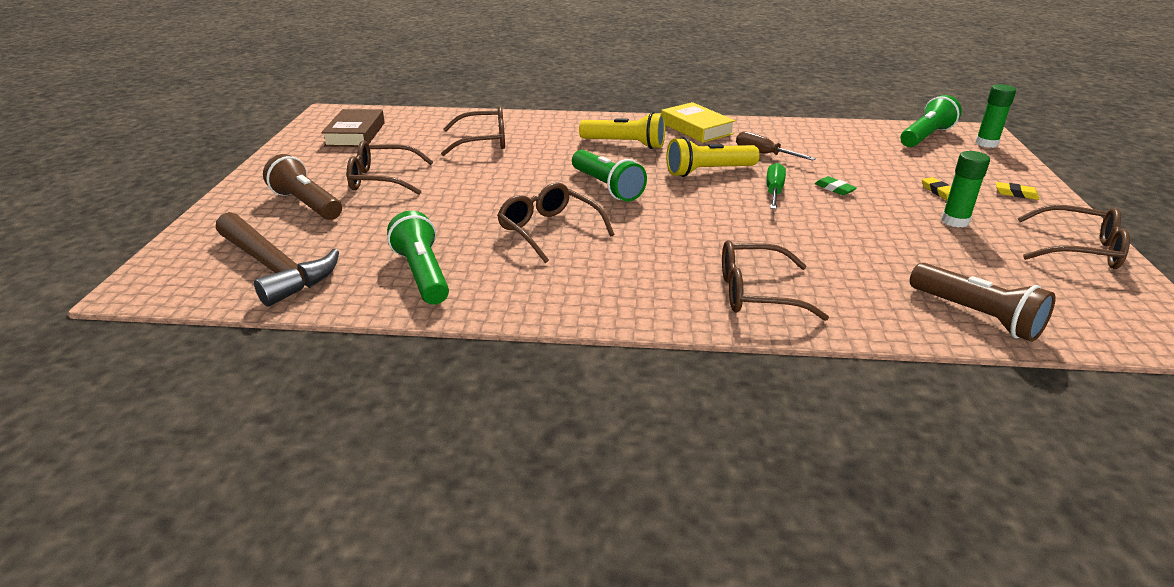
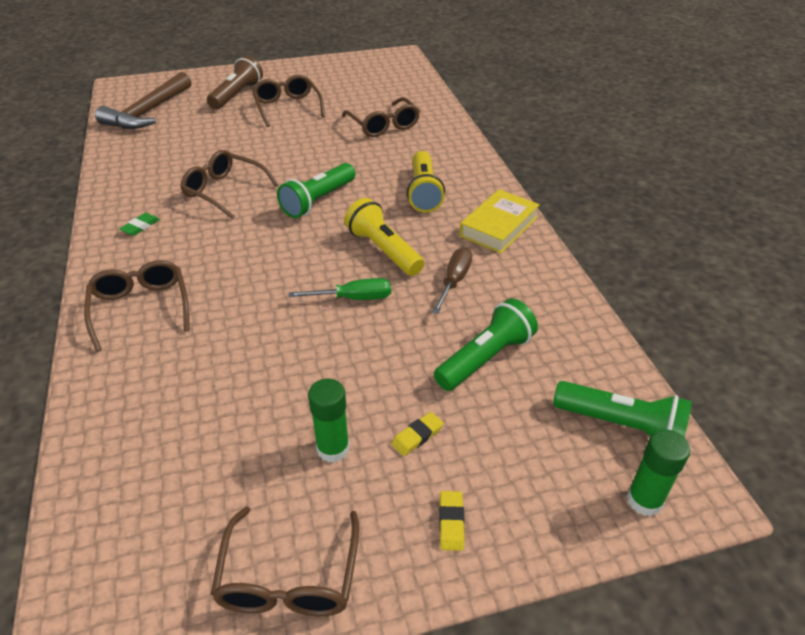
camera: 70 degrees right, 10 degrees up
brown book [321,109,385,147] -> none
green flashlight [387,211,449,305] -> green flashlight moved to [434,298,538,391]
brown glasses [497,183,615,263] -> brown glasses turned 90 degrees counterclockwise [180,150,279,219]
green eraser [815,176,857,195] -> green eraser moved to [120,213,160,236]
brown flashlight [910,263,1056,342] -> none

